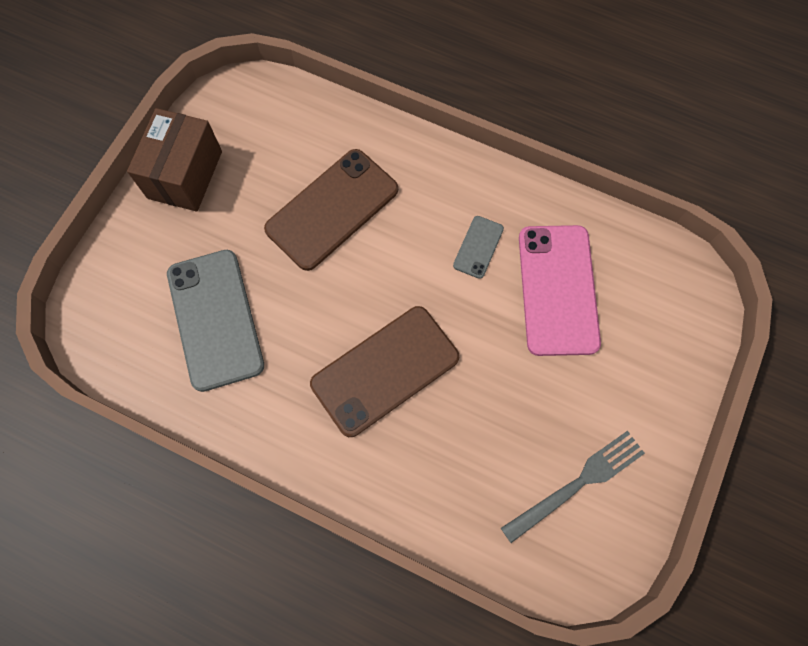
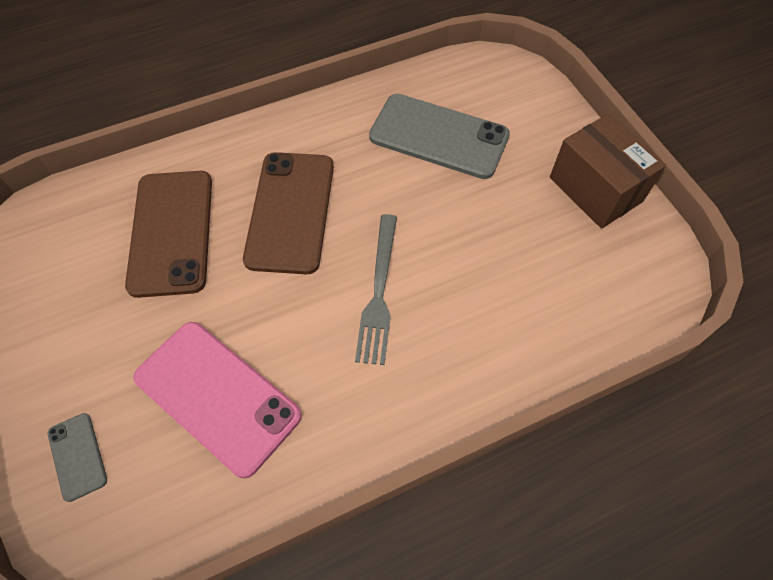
camera: 130 degrees right, 10 degrees down
brown phone [264,149,398,271] -> brown phone moved to [125,171,212,298]
grey phone [453,216,504,279] -> grey phone moved to [48,413,107,502]
grey fork [501,431,645,543] -> grey fork moved to [355,214,397,365]

